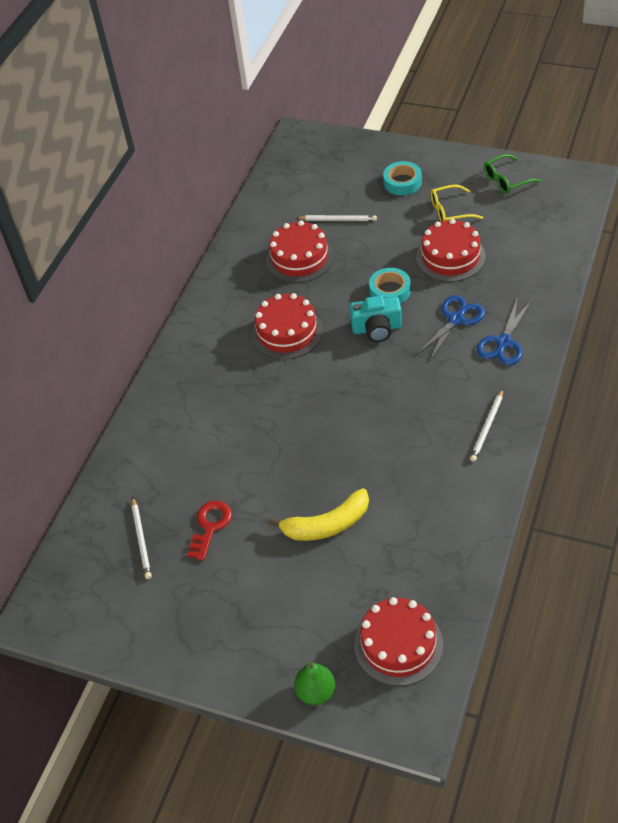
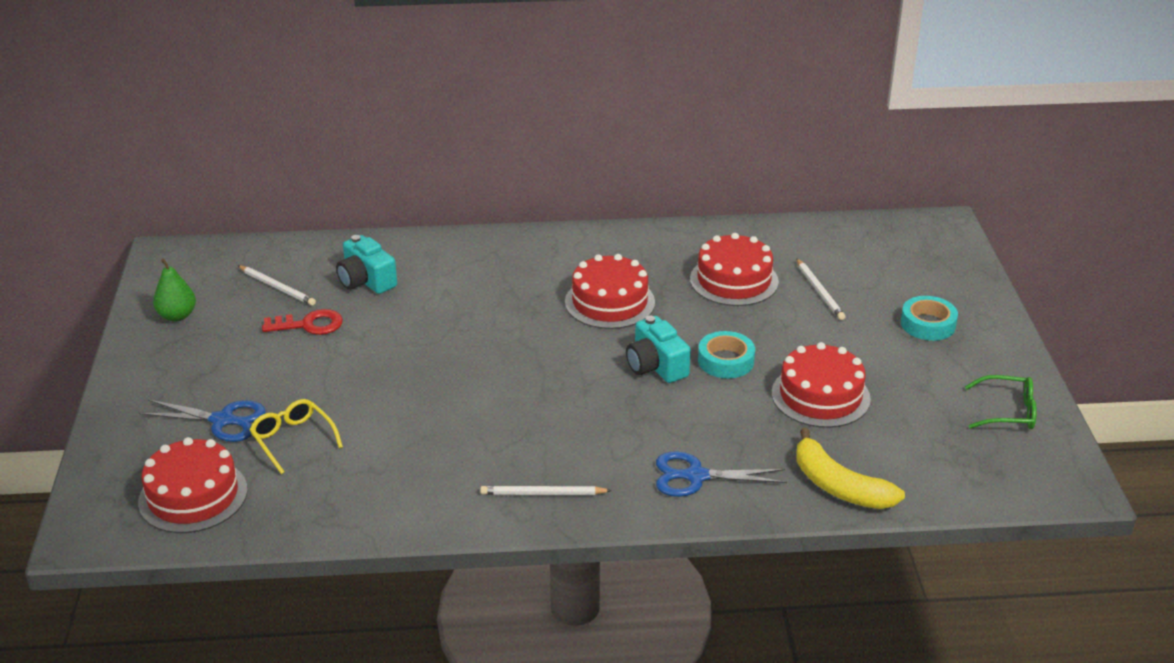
camera: 60 degrees right, 15 degrees down
white pencil [132,497,152,579] -> white pencil turned 105 degrees counterclockwise [237,265,316,306]
yellow banana [268,488,369,541] -> yellow banana moved to [796,428,905,509]
green pear [294,662,335,705] -> green pear moved to [153,259,196,322]
blue scissors [417,295,485,360] -> blue scissors moved to [139,400,265,442]
yellow glasses [431,185,483,222] -> yellow glasses moved to [250,399,343,474]
green glasses [484,154,542,194] -> green glasses turned 150 degrees clockwise [965,375,1037,429]
none -> turquoise camera [336,235,397,294]

